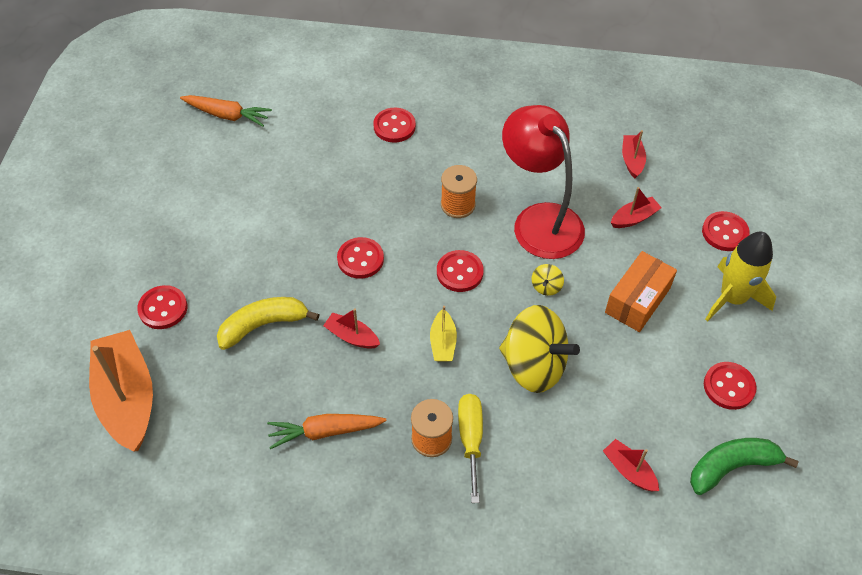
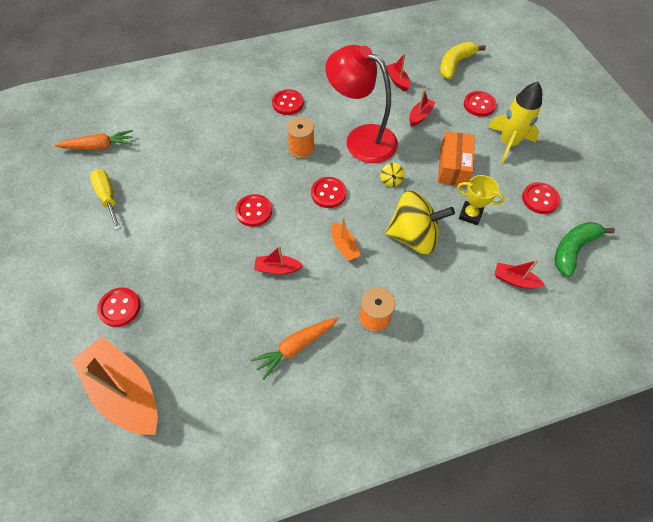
camera: 25 degrees left, 5 degrees up
yellow banana [217,297,319,350] -> yellow banana moved to [440,42,486,79]
red button [373,108,416,143] -> red button moved to [272,89,304,115]
yellow boat [430,306,457,362] -> orange boat [332,217,361,261]
yellow screwdriver [458,394,483,503] -> yellow screwdriver moved to [90,169,121,230]
none -> yellow trophy [457,175,505,225]

